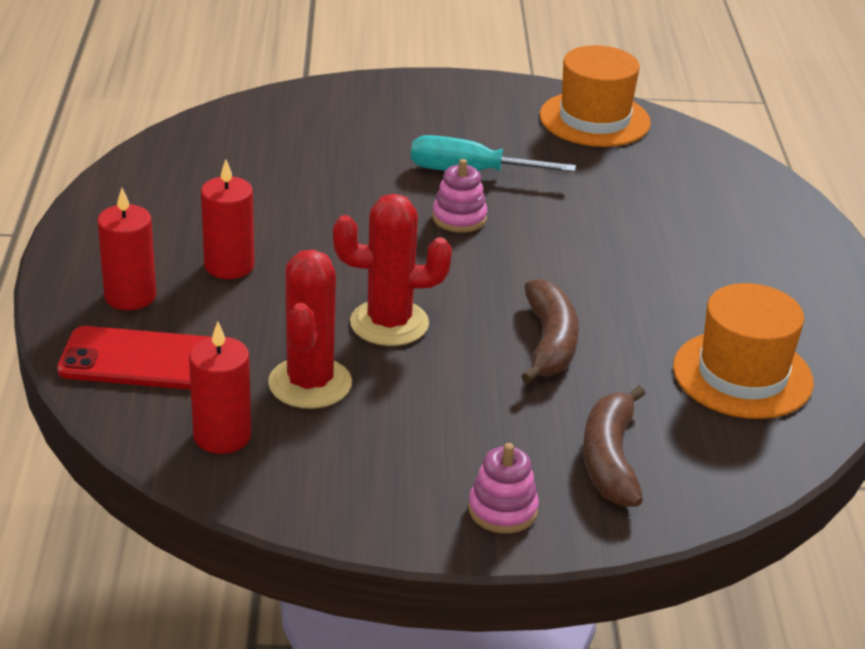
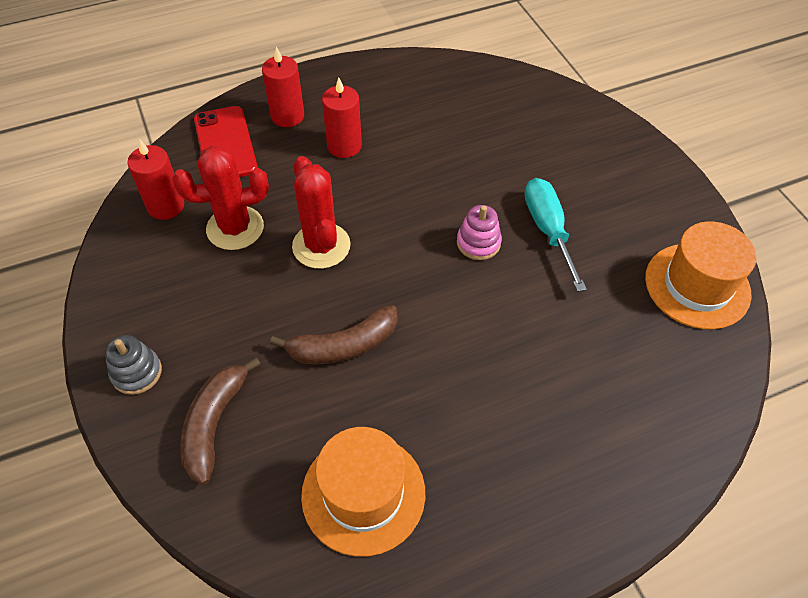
camera: 70 degrees right, 20 degrees up
pink stacking toy [468,443,539,534] -> grey stacking toy [105,335,162,395]
brown banana [583,386,646,507] -> brown banana turned 60 degrees counterclockwise [180,357,261,485]

